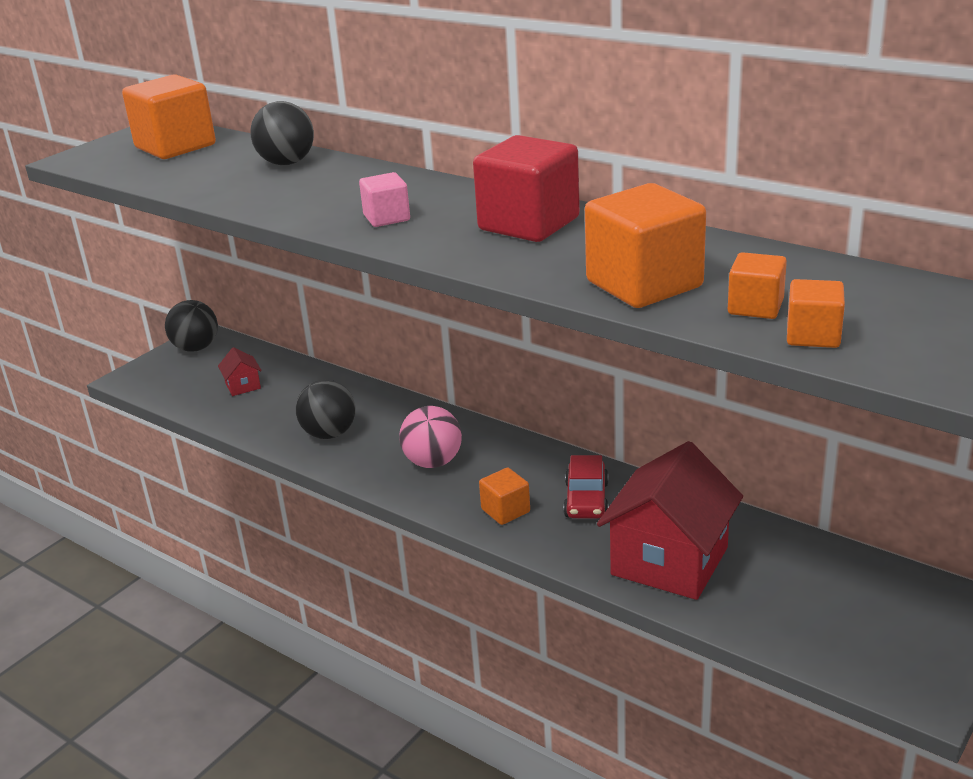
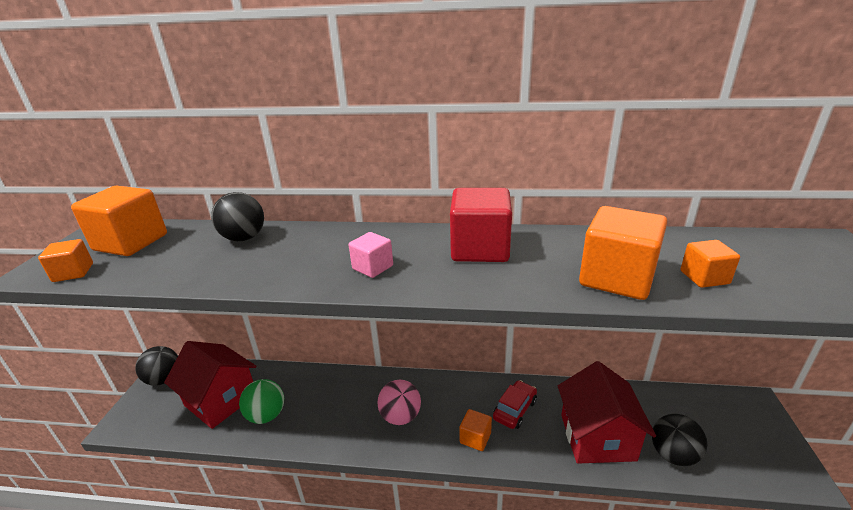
camera: 30 degrees left, 0 degrees up
red house [218,347,262,396] -> red house [164,341,256,429], size x2.36
black ball [296,380,355,439] -> black ball moved to [652,414,707,466]
red car [563,455,609,518] -> red car turned 120 degrees counterclockwise [493,380,537,429]
orange cube [787,279,845,348] -> orange cube moved to [38,239,93,282]
none -> green ball [239,379,284,424]

